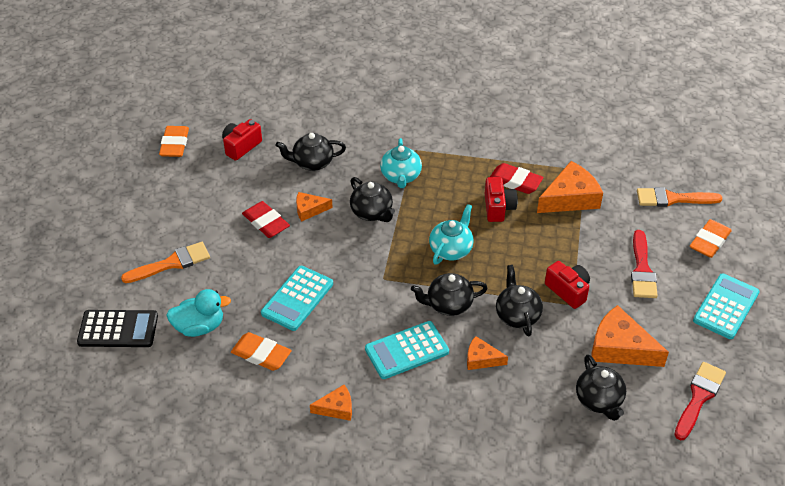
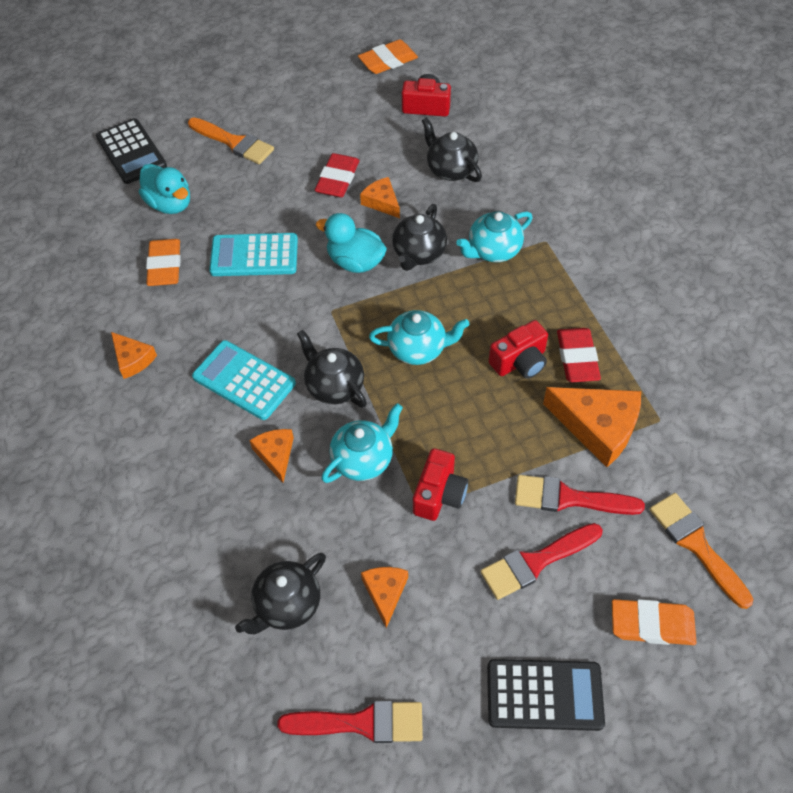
camera: 60 degrees right, 10 degrees up
black teapot [496,265,543,336] -> turquoise teapot [321,403,403,483]
orange cheese [591,305,669,367] -> orange cheese [361,567,408,628], size x0.55
turquoise calculator [693,273,760,339] -> black calculator [487,659,605,731]
none -> turquoise duck [316,213,387,273]
none -> red brush [515,475,645,515]

